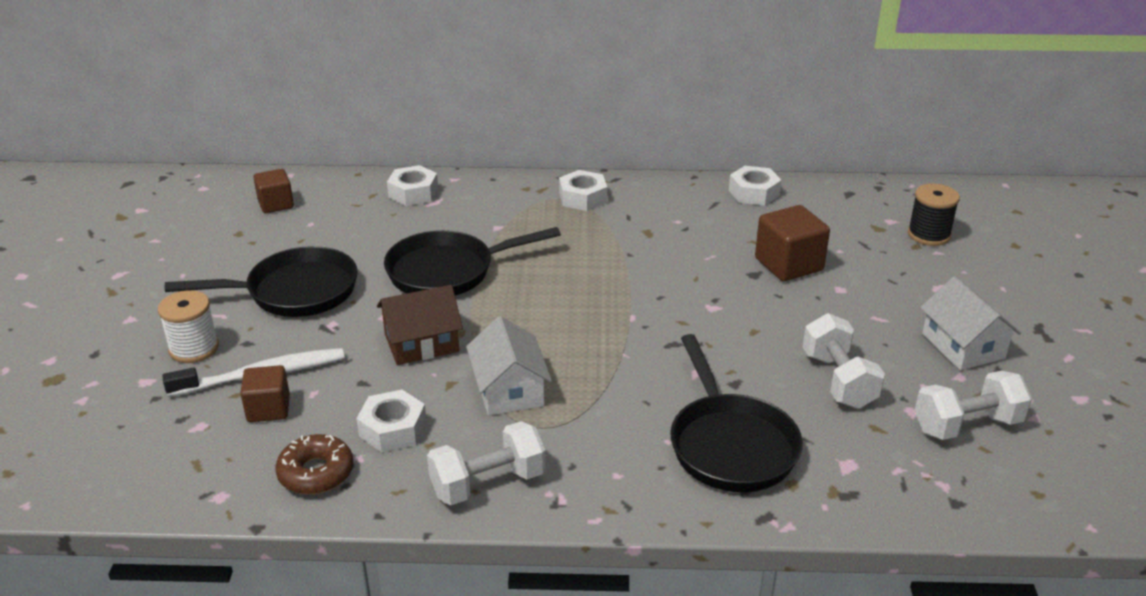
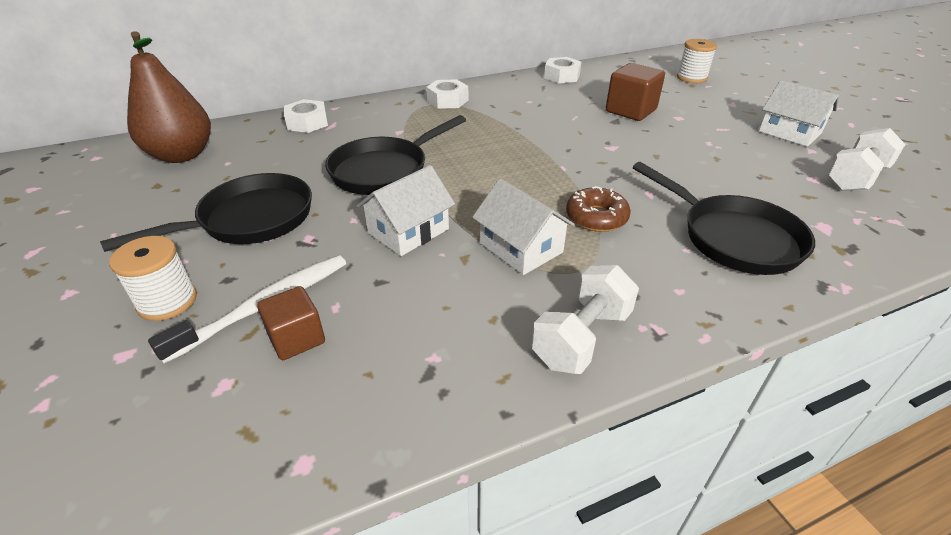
camera: 25 degrees left, 5 degrees up
brown cube [253,169,294,213] -> brown pear [127,32,211,163]
brown donut [275,434,353,494] -> brown donut moved to [566,186,631,232]
white nut [356,389,427,452] -> none
brown house [377,285,463,365] -> white house [357,165,455,256]
white dumbbell [803,313,885,409] -> none
black spool [908,183,960,246] -> white spool [677,39,717,83]

